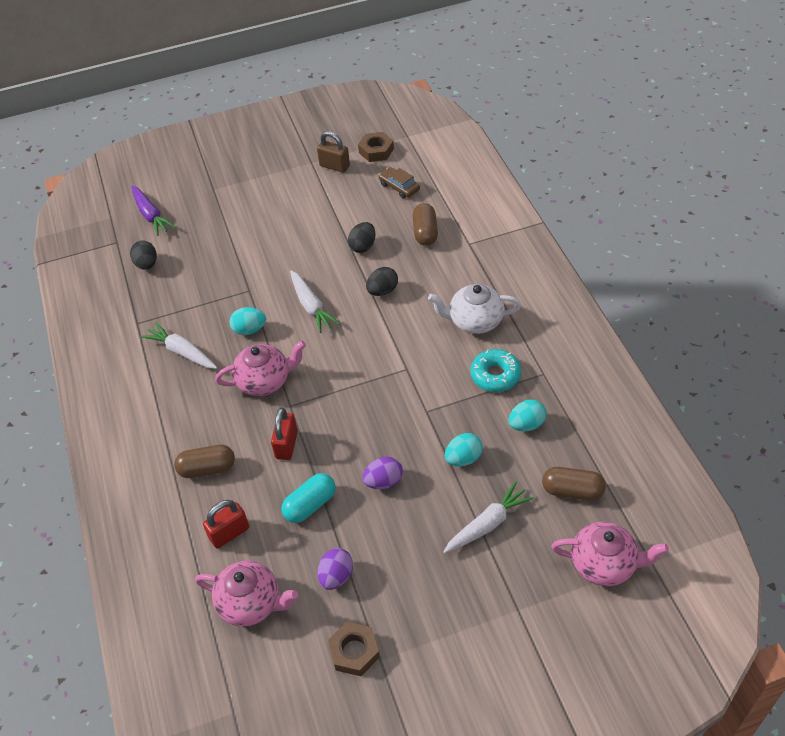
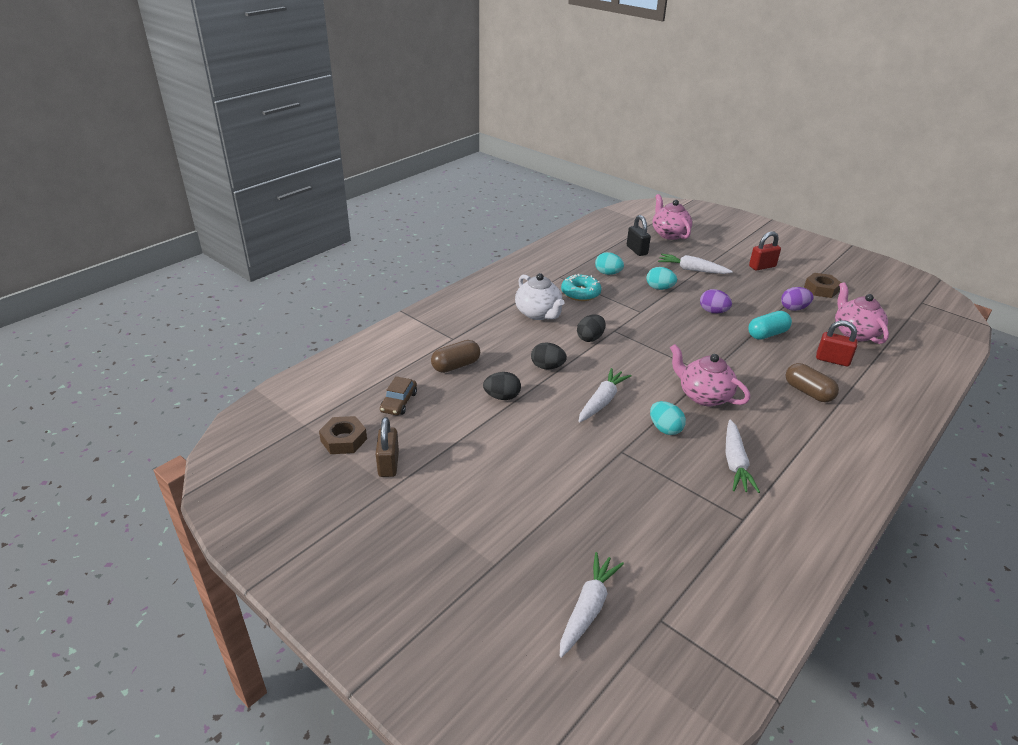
camera: 125 degrees left, 15 degrees down
black egg [130,240,157,270] -> black egg moved to [577,314,605,342]
purple carrot [131,186,176,236] -> white carrot [560,552,624,658]
red padlock [271,408,298,460] -> red padlock moved to [749,231,781,271]
turquoise capsule [281,473,336,523] -> turquoise capsule turned 45 degrees counterclockwise [748,311,792,340]
brown capsule [542,467,606,500] -> black padlock [627,215,651,256]

